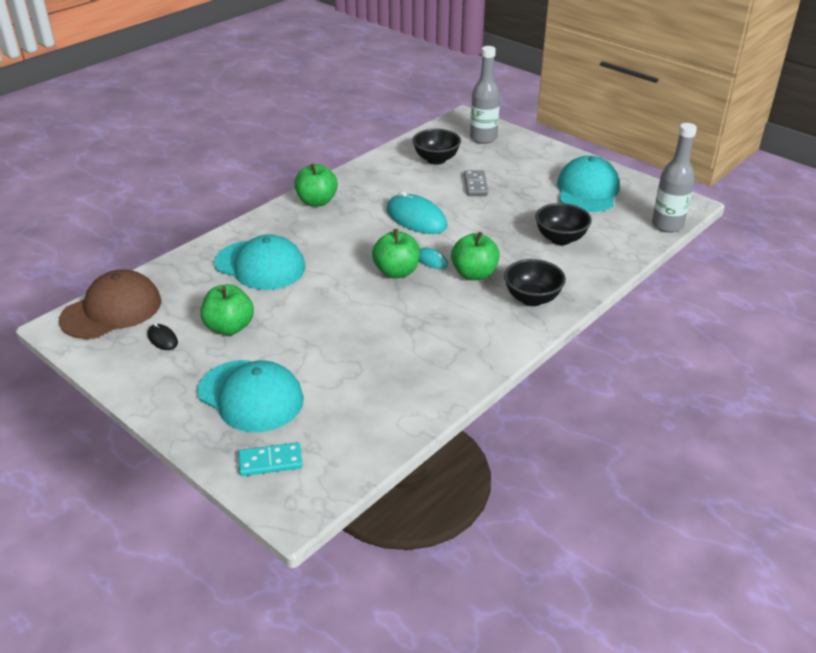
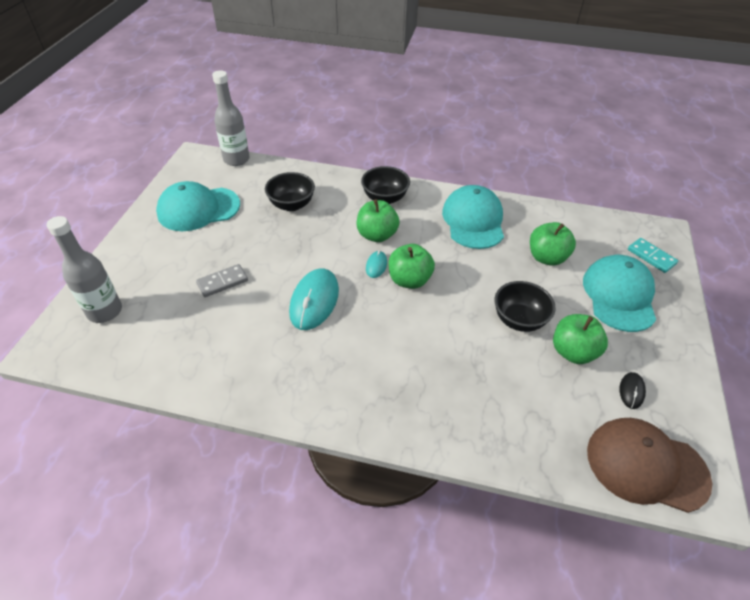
camera: 120 degrees left, 10 degrees up
turquoise cap [214,234,305,290] -> turquoise cap moved to [442,185,504,249]
green apple [294,164,338,207] -> green apple moved to [530,222,576,266]
black bowl [412,129,461,165] -> black bowl moved to [495,281,556,332]

